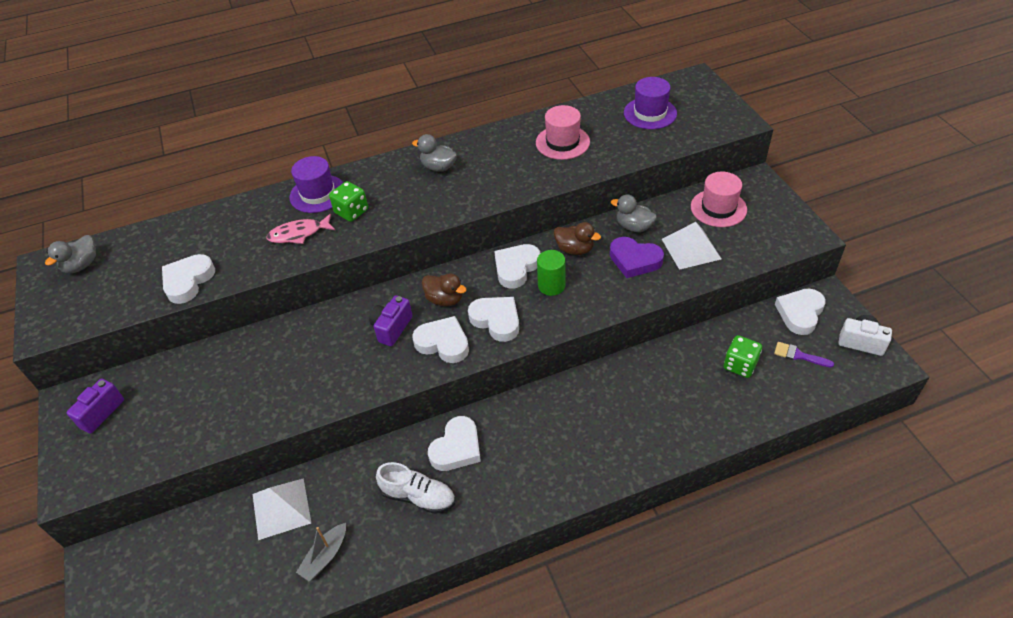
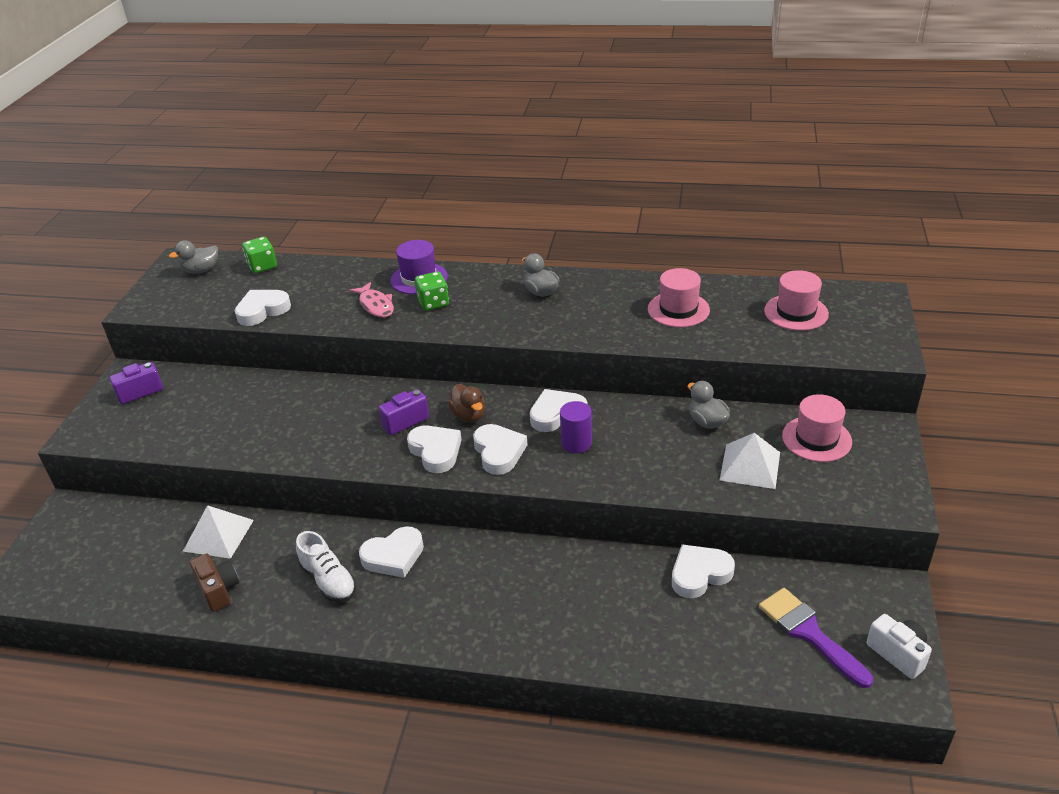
camera: 30 degrees right, 10 degrees down
pink fish [266,214,335,244] -> pink fish turned 135 degrees counterclockwise [349,282,394,318]
grey boat [296,523,346,581] -> brown camera [190,553,239,612]
green cylinder [537,250,566,296] -> purple cylinder [560,401,592,453]
brown duck [554,222,601,255] -> none
purple heart [610,237,664,278] -> none
purple hat [624,77,677,129] -> pink hat [764,270,829,331]
green dice [724,335,762,378] -> green dice moved to [242,237,277,273]
purple brush [774,342,834,368] -> purple brush [759,588,873,688], size x1.81
white heart [775,289,826,335] -> white heart moved to [672,544,735,598]

